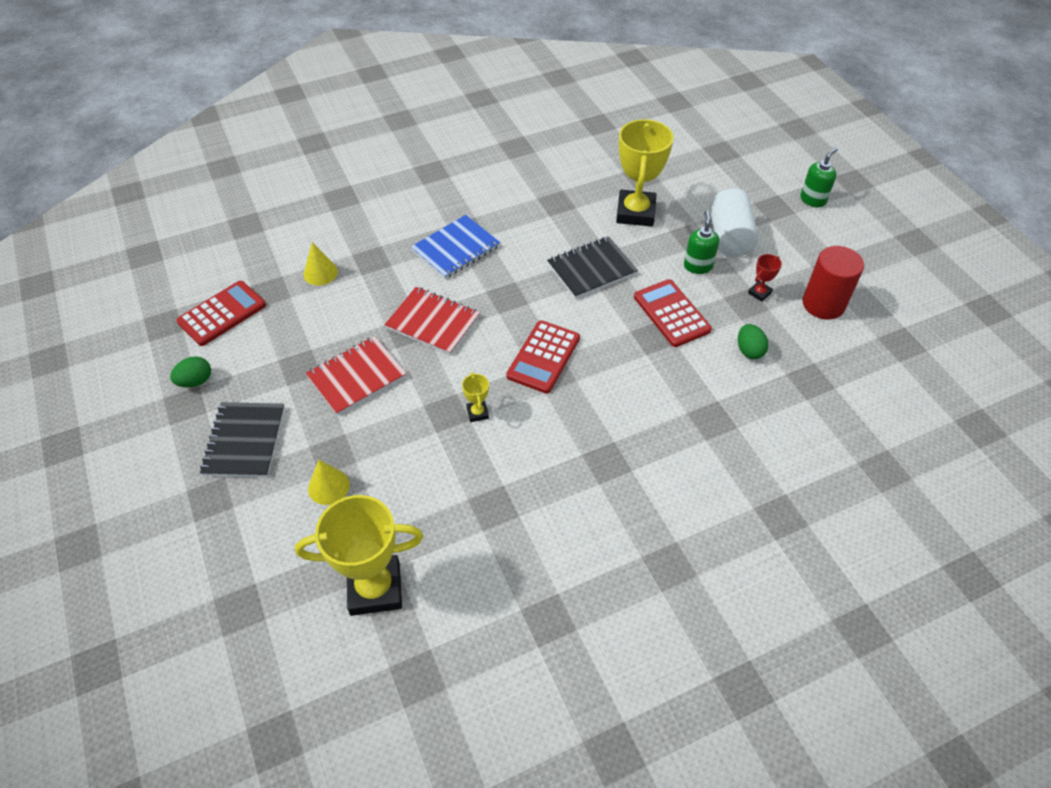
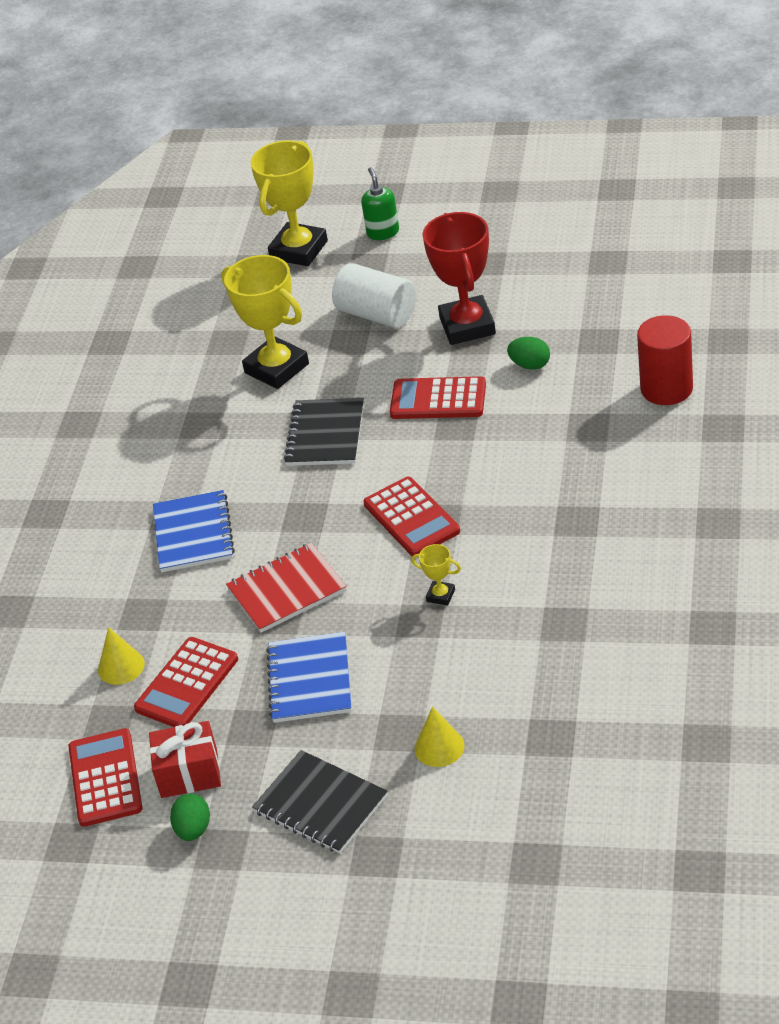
camera: 50 degrees left, 10 degrees down
yellow trophy [295,495,423,616] -> yellow trophy moved to [250,140,328,266]
red notebook [306,336,407,416] -> blue notebook [266,632,352,723]
green soap dispenser [684,211,719,274] -> none
red trophy [748,254,782,302] -> red trophy [422,212,496,345], size x2.33
red cylinder [802,246,864,319] -> red cylinder moved to [637,315,693,405]
none -> red calculator [134,637,238,727]
none -> red gift [149,721,221,798]

